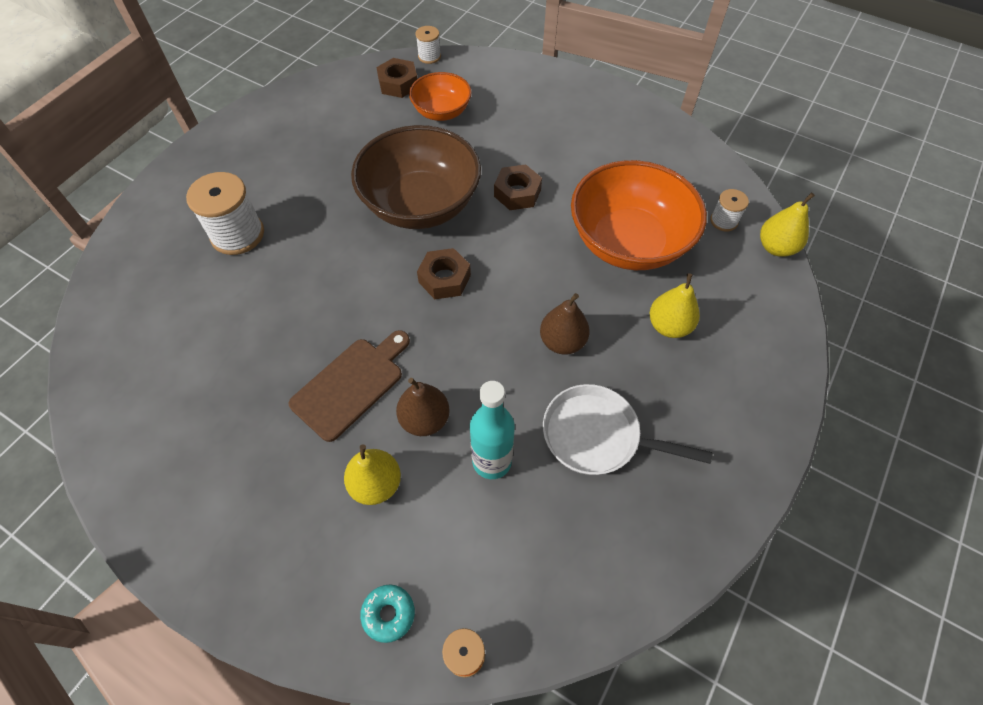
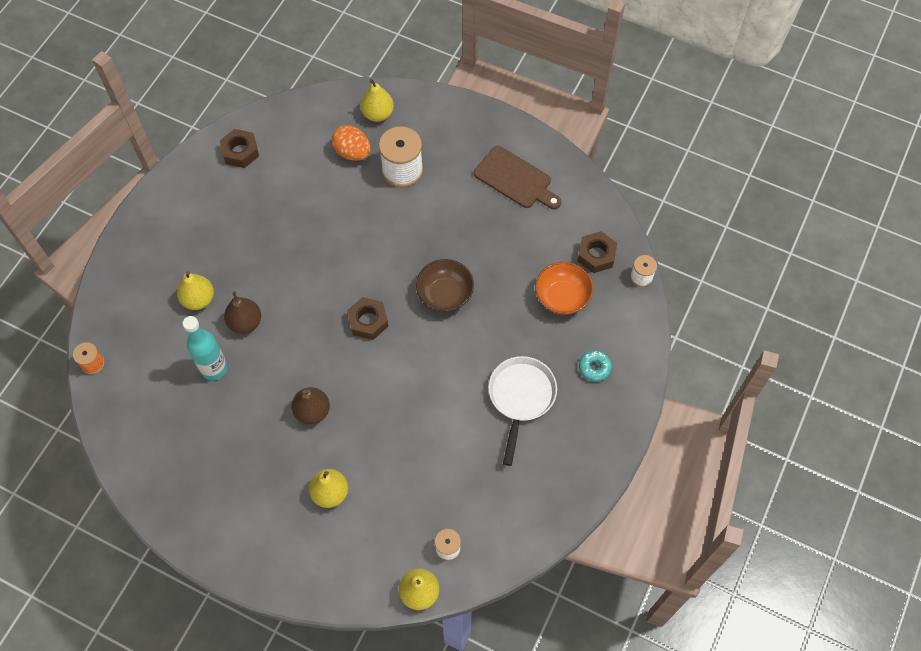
camera: 85 degrees right, 5 degrees up
brown cutting board [289,330,410,442] -> brown cutting board moved to [474,146,561,209]
brown bowl [351,125,481,229] -> brown bowl [416,259,474,312], size x0.55
turquoise donut [360,584,415,643] -> turquoise donut moved to [579,350,612,382]
brown nut [494,164,542,210] -> brown nut moved to [220,129,259,168]
white pan [543,384,712,475] -> white pan moved to [488,356,557,466]
orange bowl [571,160,707,270] -> none
none -> orange egg [332,125,371,161]
none -> yellow pear [360,79,394,122]

